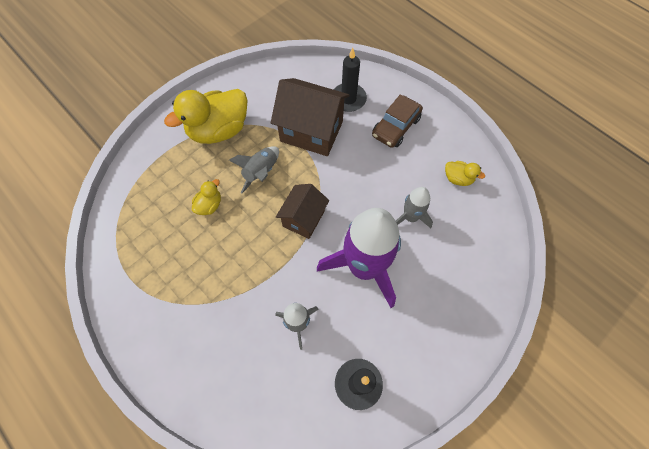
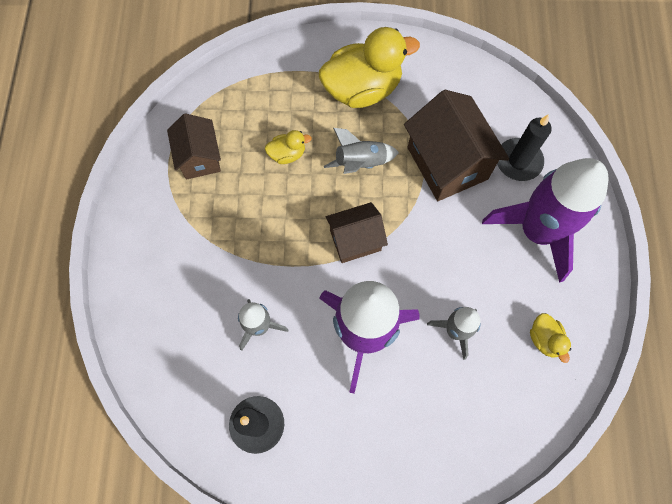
camera: 45 degrees right, 5 degrees up
yellow duck [164,89,248,144] -> yellow duck turned 150 degrees clockwise [319,27,420,108]
brown car [372,94,423,148] -> purple rocket [482,158,609,283]
none -> brown house [167,113,221,179]

